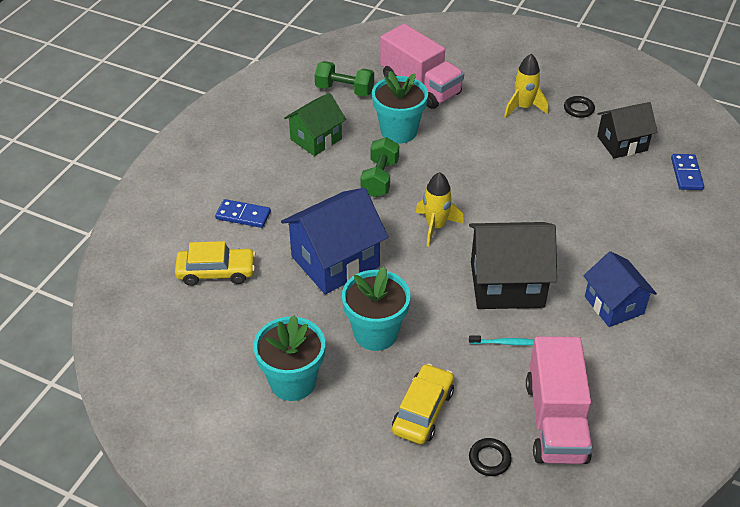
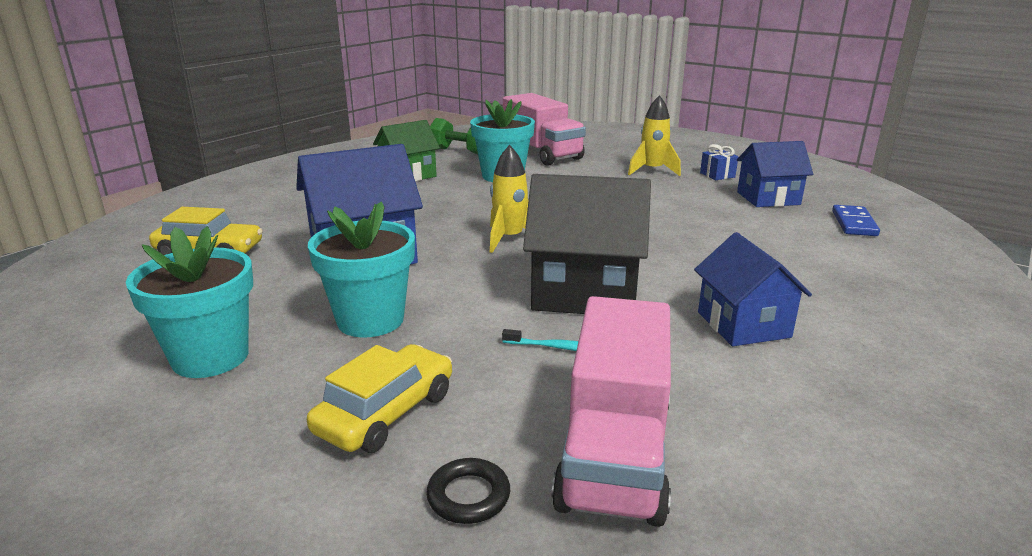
camera: 10 degrees right, 20 degrees down
blue domino [215,199,271,228] -> none
green dumbbell [361,137,399,197] -> none
black ring [564,96,595,118] -> blue gift [700,144,738,180]
black house [597,102,658,158] -> blue house [737,141,813,207]

